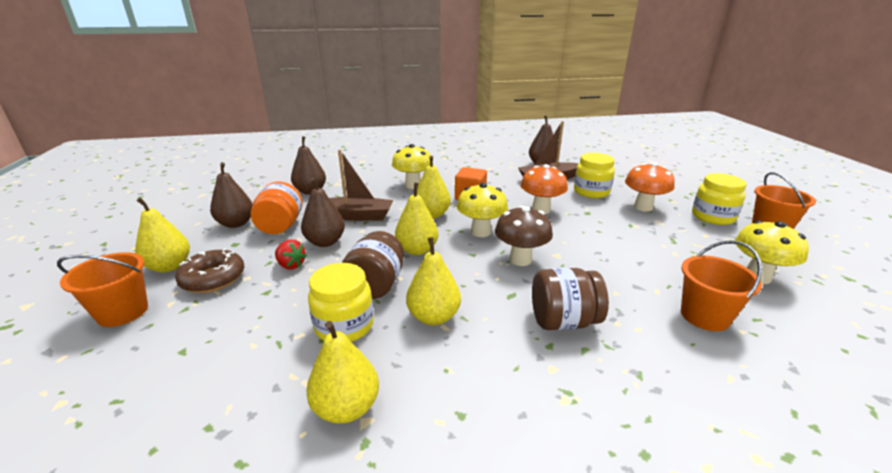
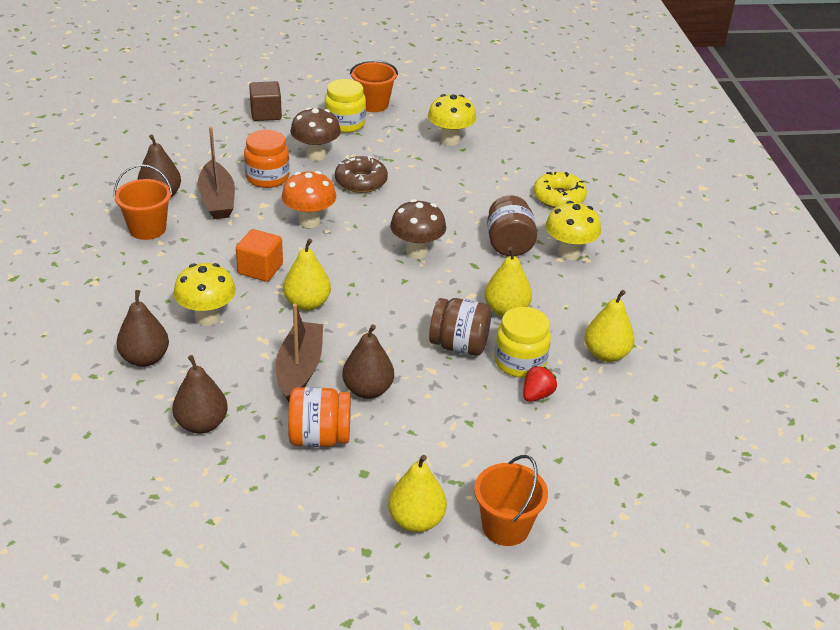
camera: 90 degrees left, 10 degrees up
brown donut [175,248,244,293] -> brown donut moved to [335,156,388,193]
brown pear [210,162,253,228] -> brown pear moved to [116,290,169,367]
red strawberry [275,240,307,269] -> red strawberry moved to [523,366,557,402]
yellow pear [395,183,438,255] -> none
yellow mushroom [457,183,508,237] -> yellow mushroom moved to [545,201,601,260]
yellow jar [574,153,615,198] -> orange jar [244,130,290,188]
orange mushroom [625,162,675,212] -> brown mushroom [290,107,341,161]
orange bucket [681,240,762,331] -> orange bucket moved to [114,164,172,240]
none -> brown cube [249,81,282,121]
none -> yellow donut [533,172,587,208]

